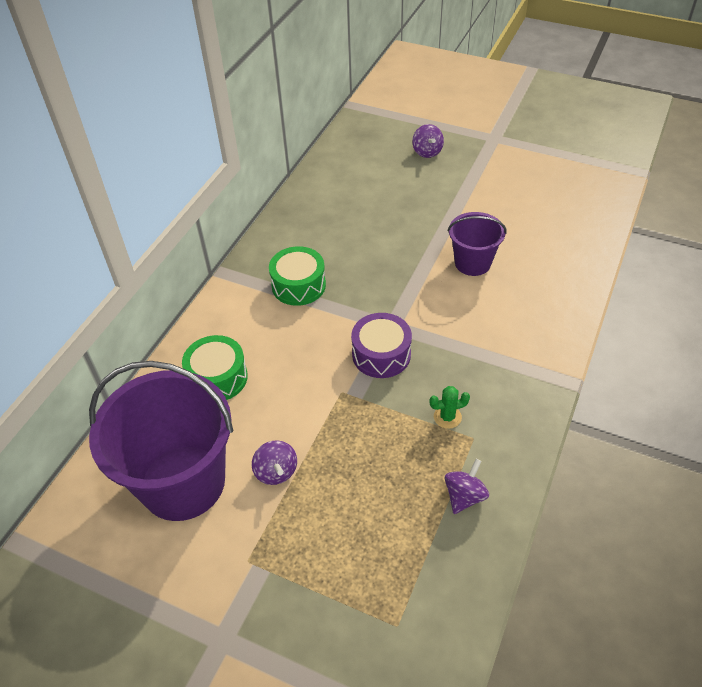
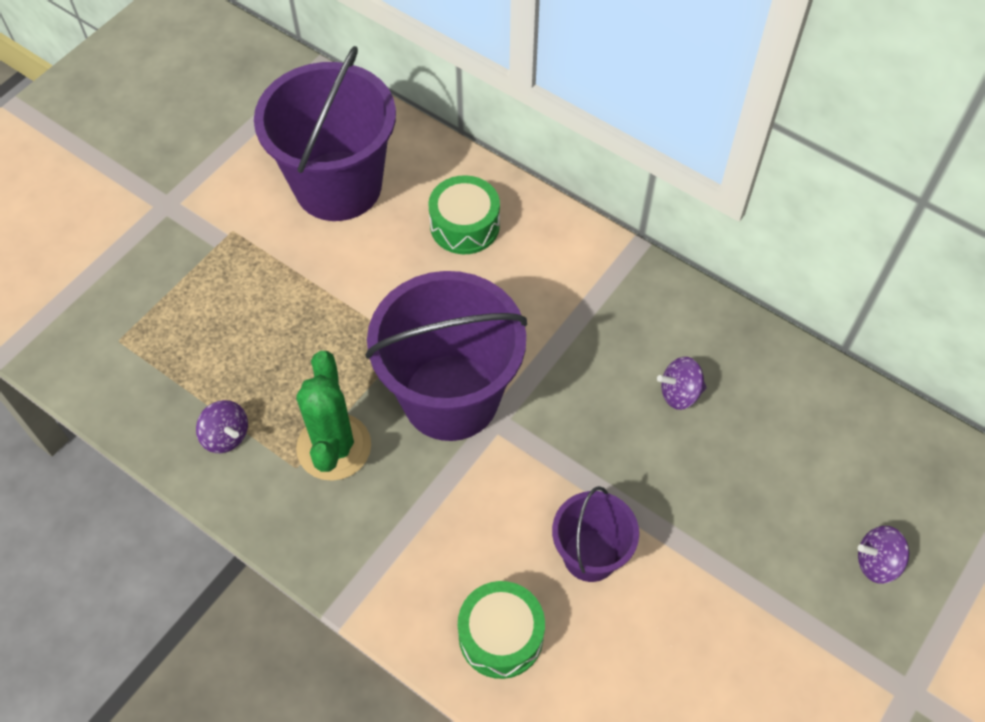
camera: 100 degrees right, 10 degrees up
purple spinning top [252,441,297,485] -> purple spinning top moved to [657,357,707,410]
green drum [269,246,326,306] -> green drum moved to [458,581,545,679]
purple drum [351,313,412,378] -> purple bucket [365,271,527,441]
green cactus [429,386,470,429] -> green cactus [296,351,371,481], size x2.15

